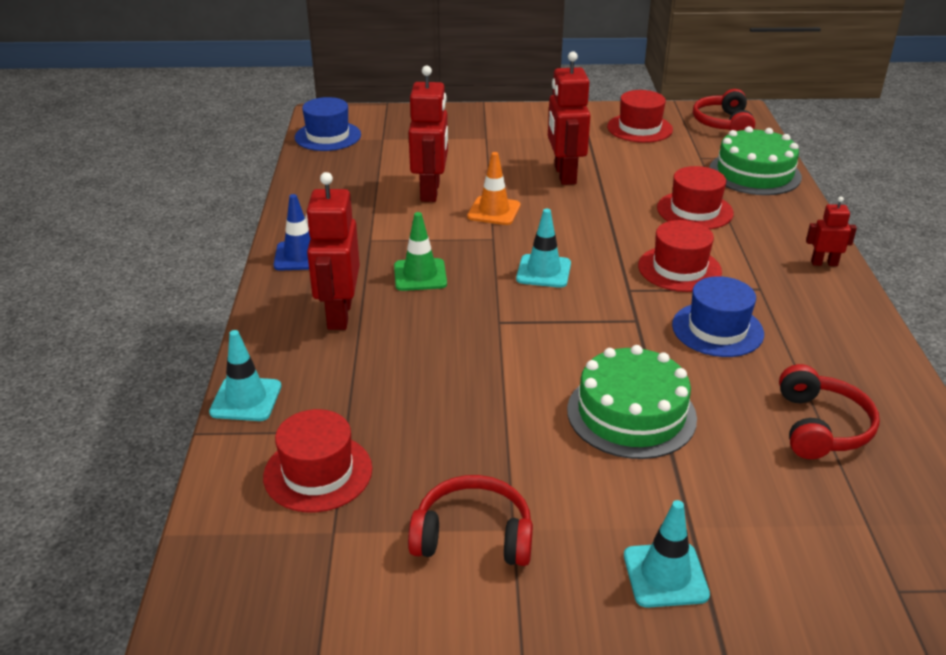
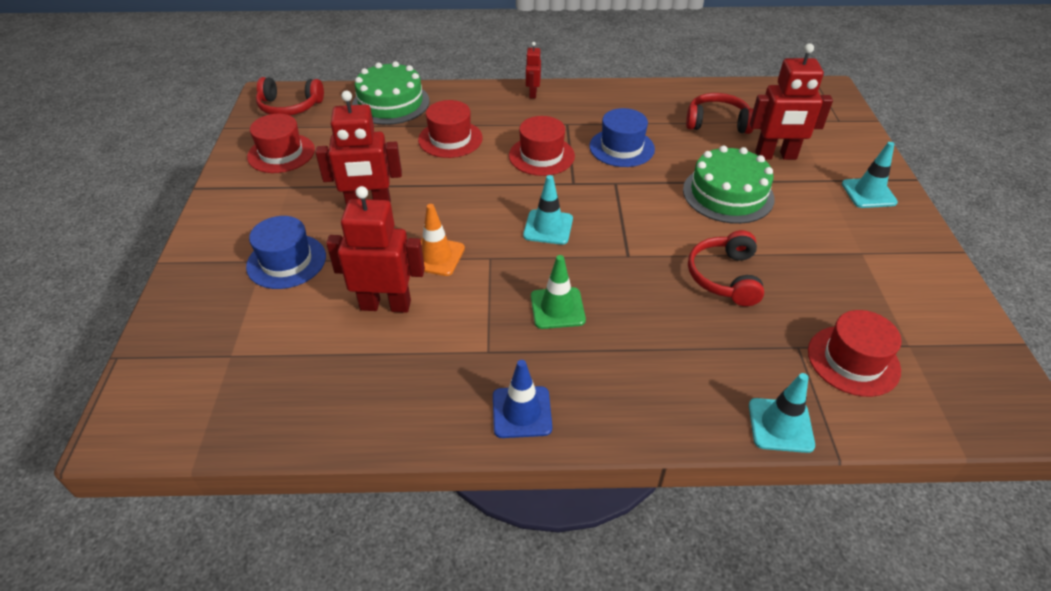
camera: 90 degrees left, 10 degrees up
blue hat [295,97,361,151] -> blue hat moved to [246,216,326,289]
red robot [306,172,360,330] -> red robot moved to [750,43,833,160]
red headphones [408,475,533,566] -> red headphones moved to [688,230,764,306]

